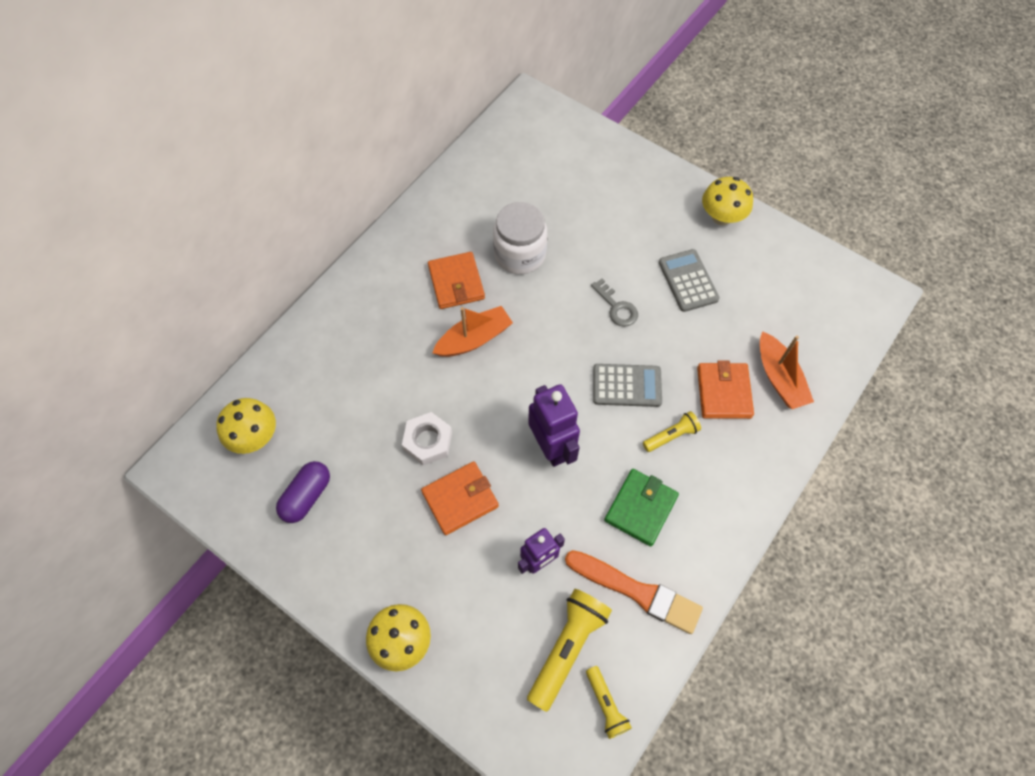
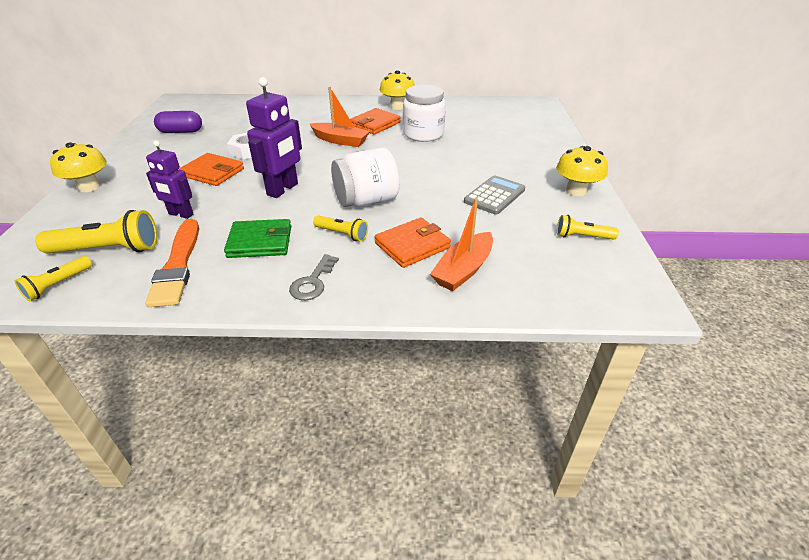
camera: 55 degrees right, 25 degrees down
yellow mushroom [216,398,276,454] -> yellow mushroom moved to [380,70,415,110]
grey key [591,279,638,327] -> grey key moved to [289,254,339,300]
grey calculator [593,364,662,407] -> white jar [331,147,400,207]
none -> yellow flashlight [557,215,619,240]

